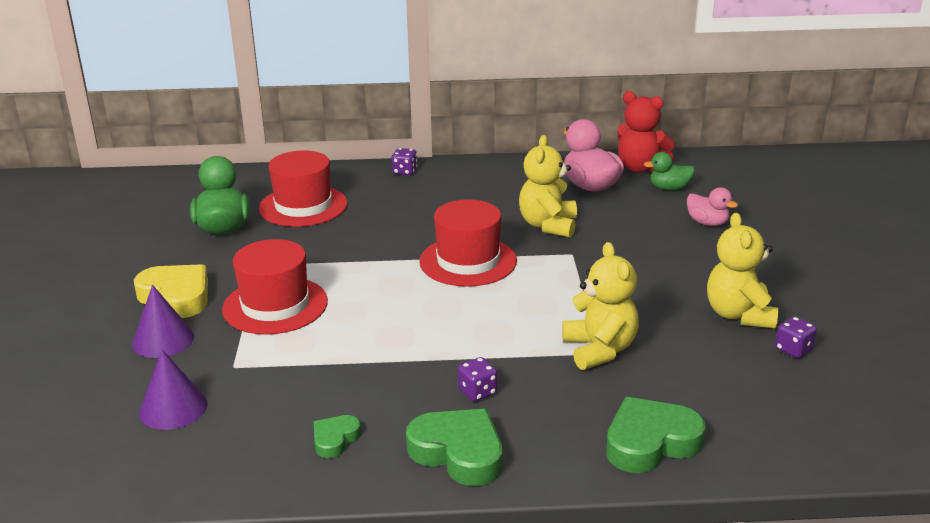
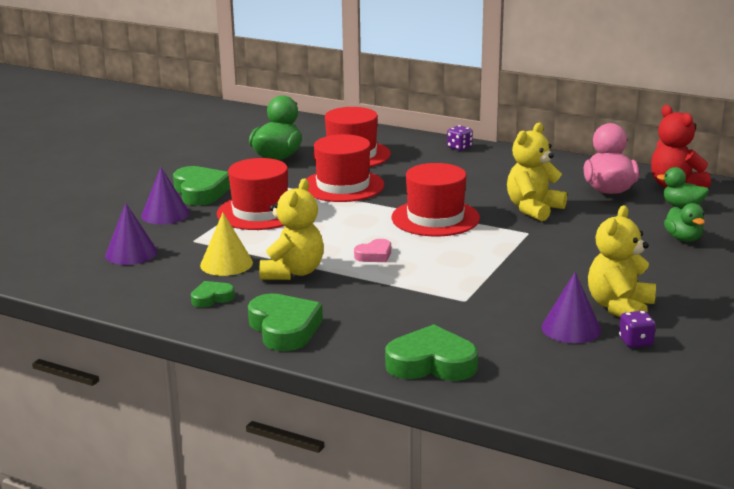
camera: 30 degrees right, 5 degrees down
yellow heart [134,264,208,318] -> green heart [173,166,230,206]
purple dice [458,357,497,401] -> none
yellow teddy bear [562,242,639,370] -> yellow teddy bear moved to [259,178,324,280]
pink duck [687,187,738,226] -> green duck [664,203,705,242]
none -> yellow cone [200,213,253,276]
none -> red hat [306,134,384,202]
none -> pink heart [354,239,391,262]
none -> purple cone [541,272,601,343]

